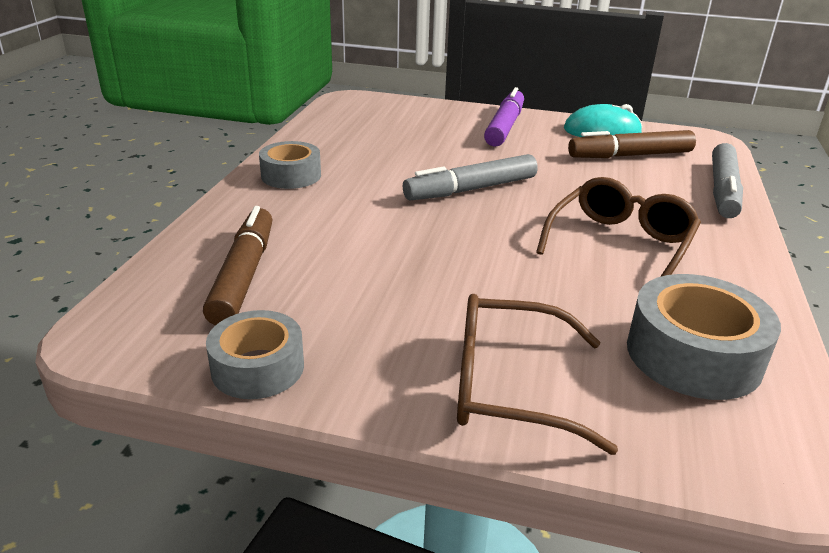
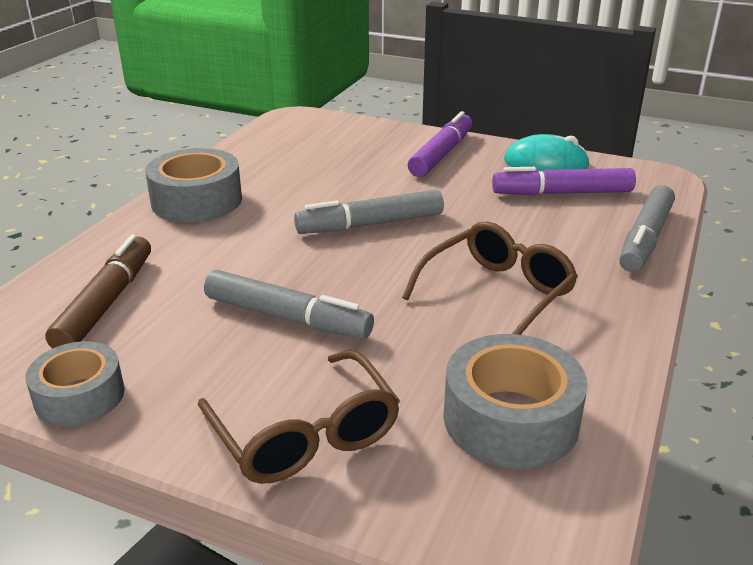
camera: 10 degrees right, 0 degrees up
grey tape [259,141,321,189] -> grey tape [145,148,242,222], size x1.50
brown glasses [457,294,618,455] -> brown glasses turned 135 degrees counterclockwise [198,350,400,484]
brown marker [568,130,696,158] -> purple marker [492,167,636,195]
none -> grey marker [204,270,374,339]

